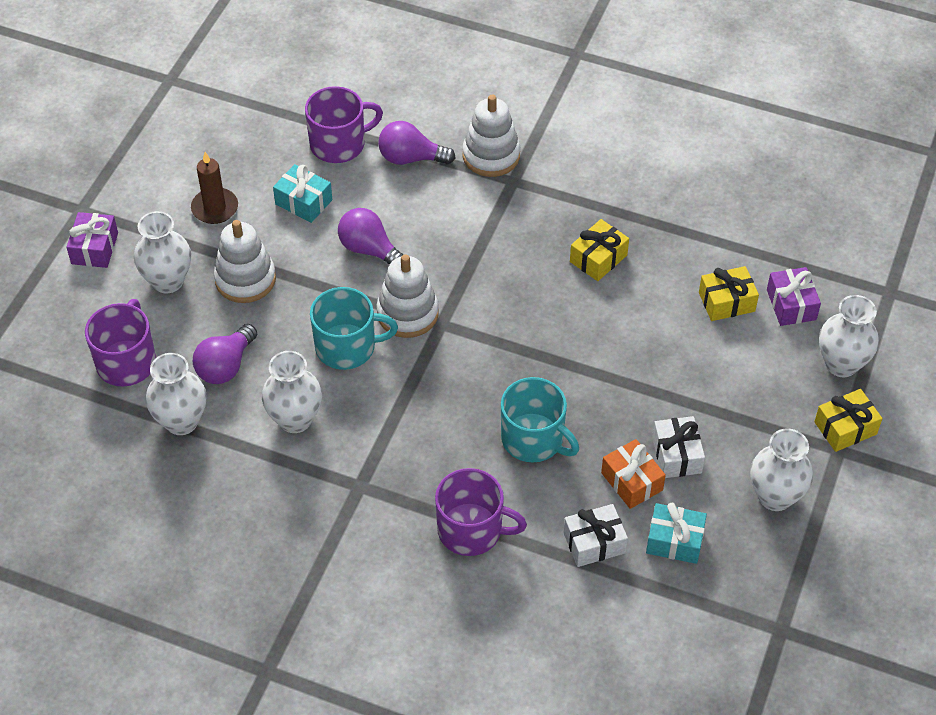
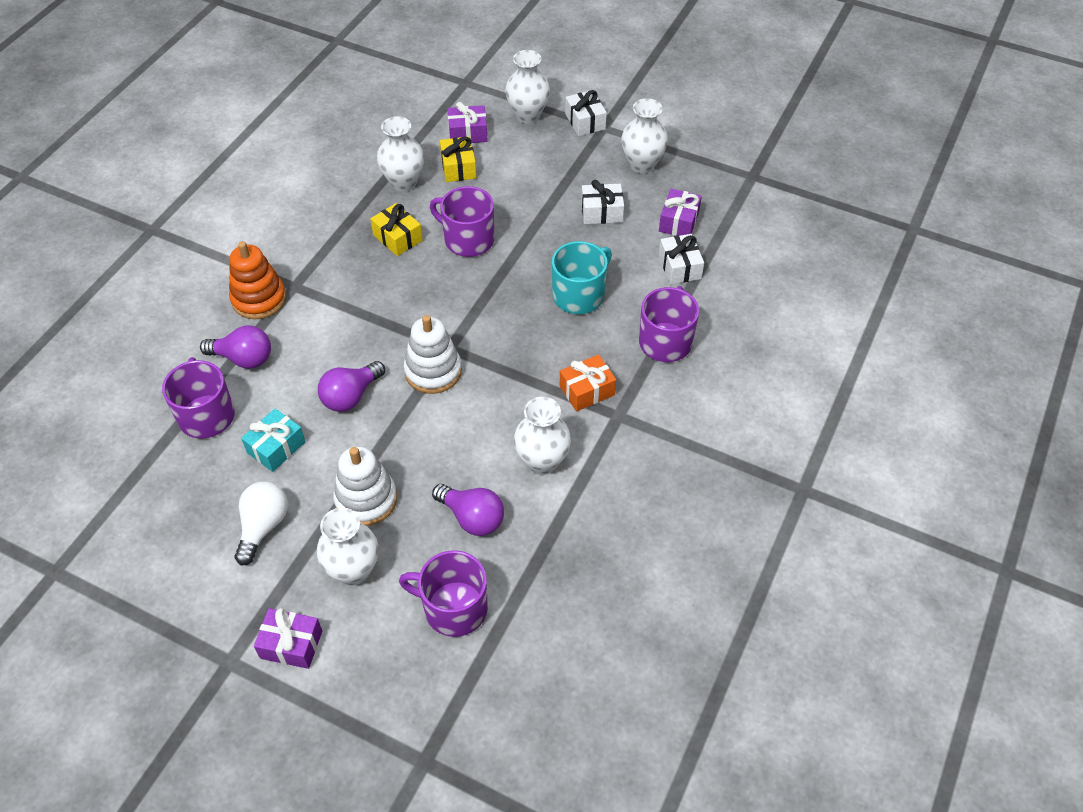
camera: 85 degrees left, 0 degrees up
white vase [146,353,206,435] -> white vase moved to [377,116,424,192]
brown candle [191,152,238,224] -> white light bulb [235,481,288,565]
turquoise mug [310,287,398,370] -> none
purple light bulb [378,121,455,165] -> purple light bulb turned 90 degrees counterclockwise [200,325,271,369]
white stacking toy [462,95,520,177] -> orange stacking toy [229,241,286,319]
orange gift [601,439,666,509] -> orange gift moved to [560,355,616,411]
turquoise gift [646,503,707,564] -> purple gift [659,189,702,236]
yellow gift [814,389,882,452] -> white gift [565,90,607,136]
none -> purple mug [430,186,494,257]

